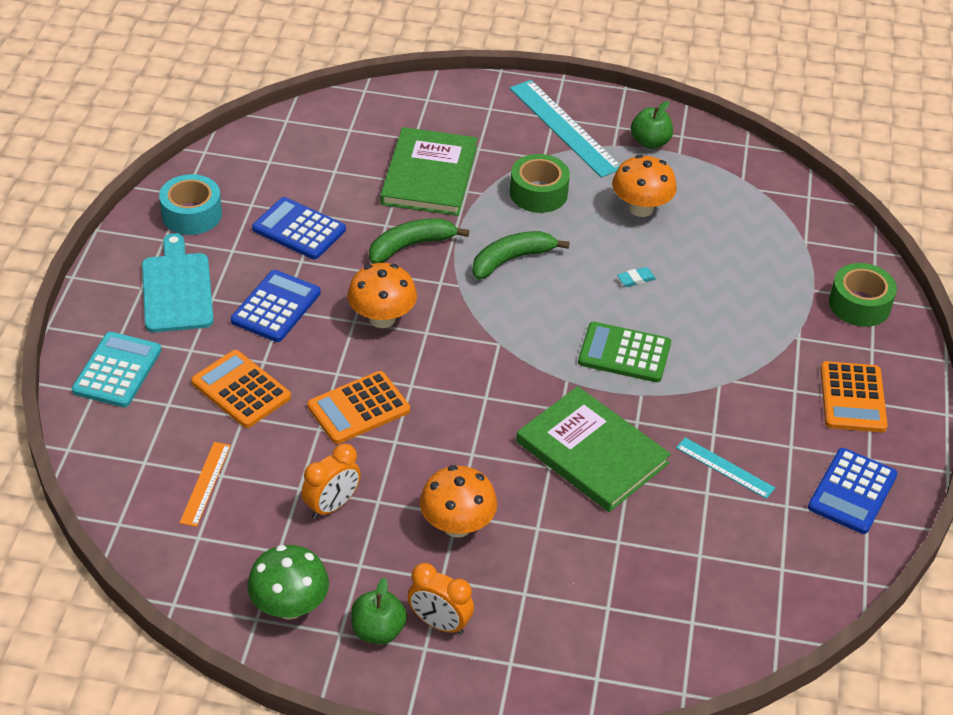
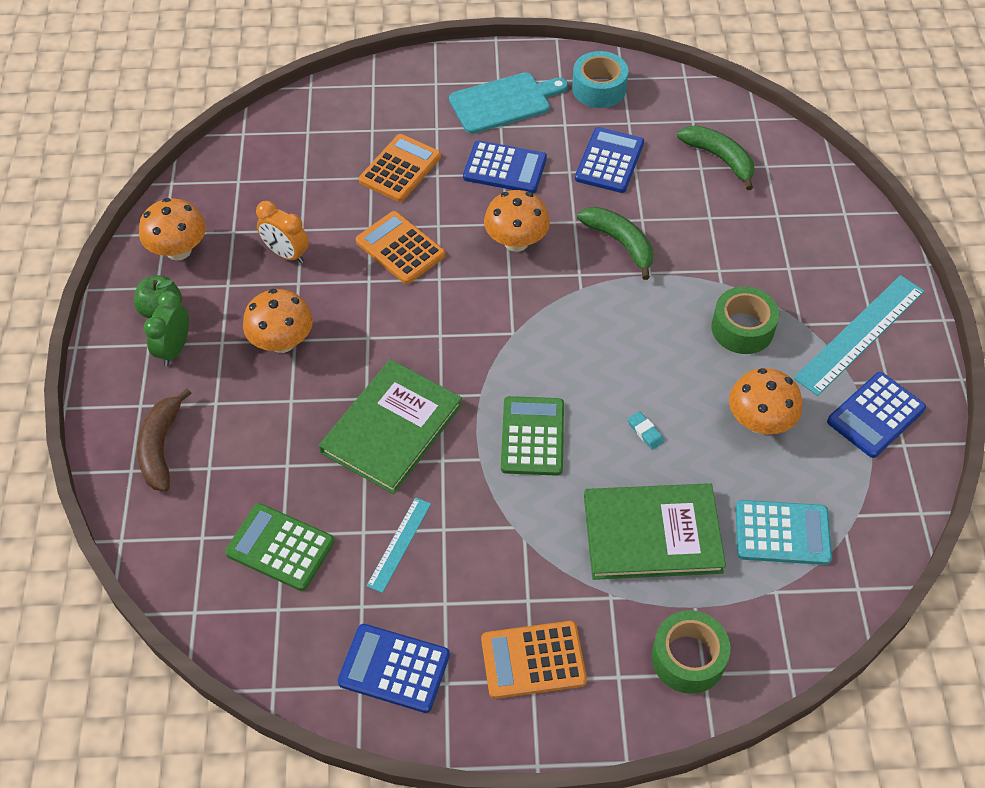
camera: 80 degrees right, 10 degrees up
turquoise calculator [72,332,162,407] -> turquoise calculator moved to [736,500,832,565]
orange ruler [180,442,231,527] -> none
green mushroom [247,545,329,620] -> orange mushroom [139,198,206,260]
green book [380,127,478,216] -> green book moved to [584,483,726,580]
orange clock [408,563,474,635] -> green clock [144,291,189,366]
green banana [472,231,570,280] -> green banana moved to [677,125,754,190]
green apple [631,101,673,149] -> blue calculator [827,372,926,458]
none -> brown banana [137,388,192,491]
none -> green calculator [225,503,334,591]

